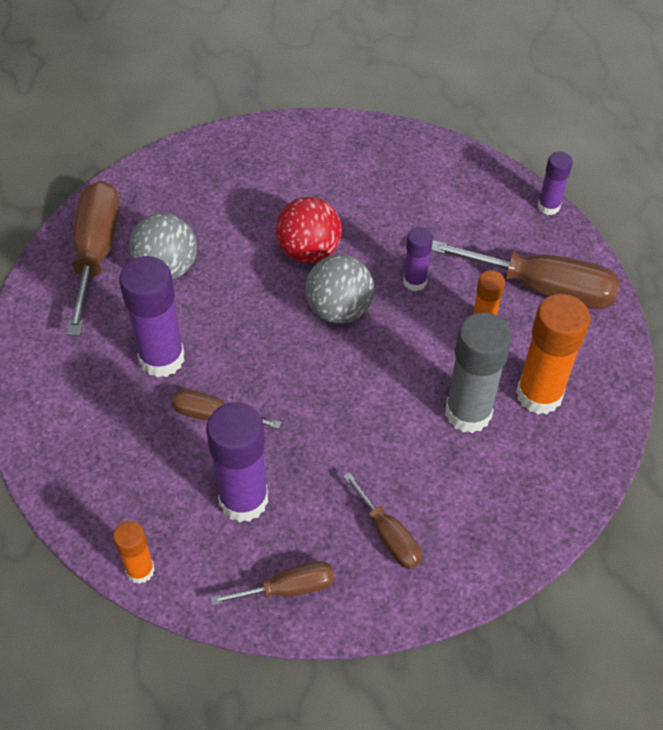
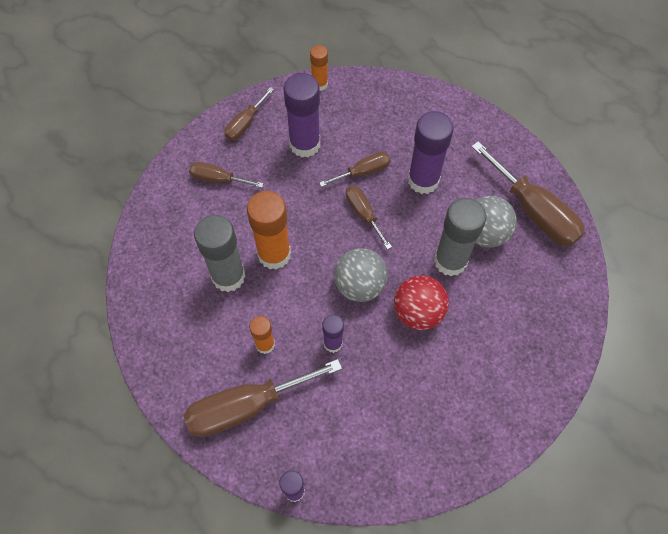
camera: 140 degrees right, 10 degrees up
orange glue stick [516,294,590,414] -> orange glue stick moved to [247,191,291,270]
none -> brown screwdriver [346,185,392,250]
none -> grey glue stick [434,198,486,277]

